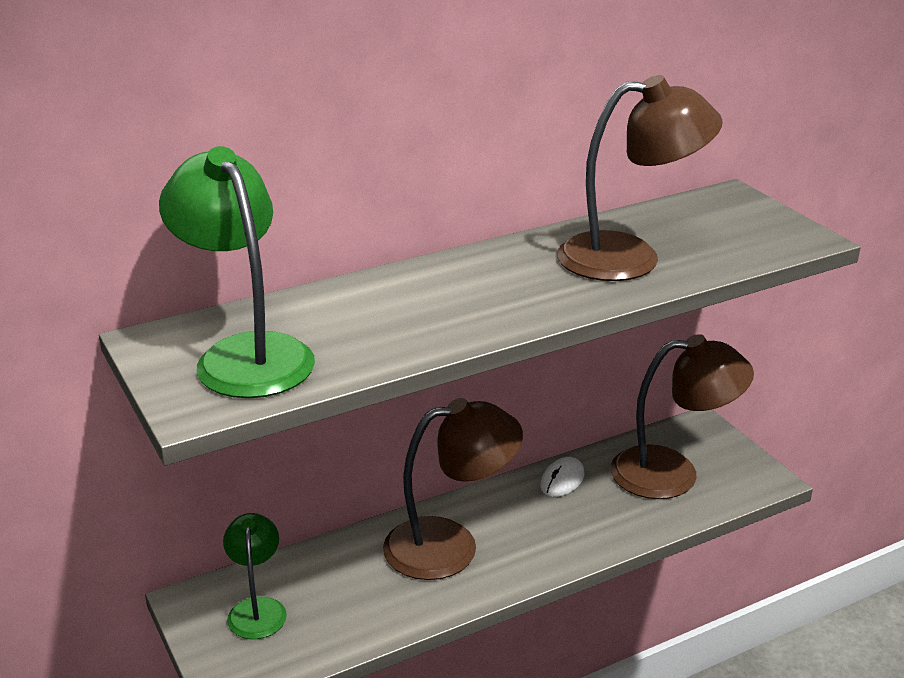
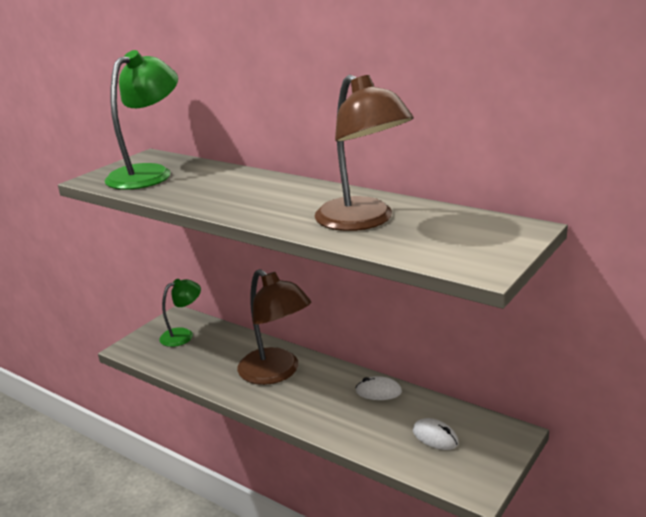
camera: 65 degrees right, 5 degrees down
brown lamp [610,334,754,499] -> white mouse [413,418,459,450]

